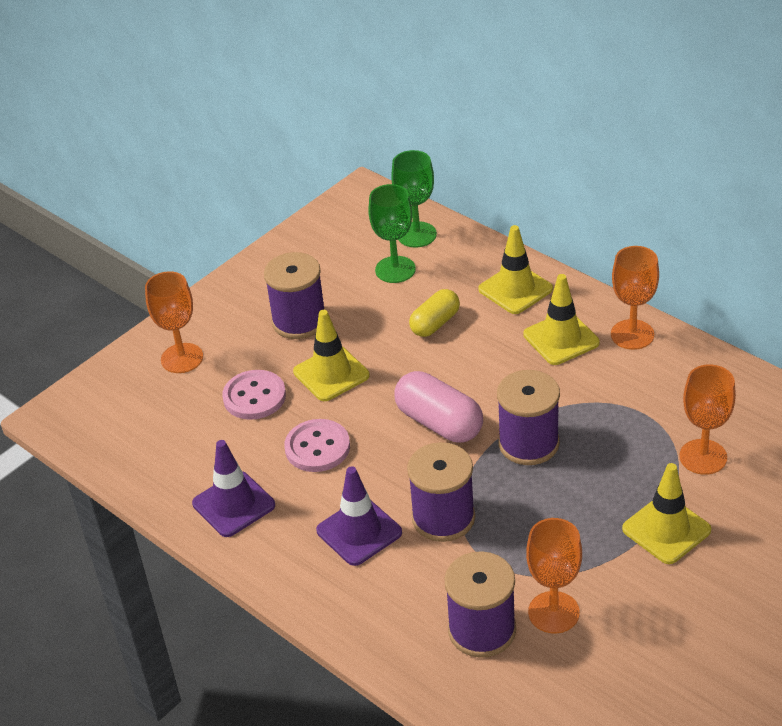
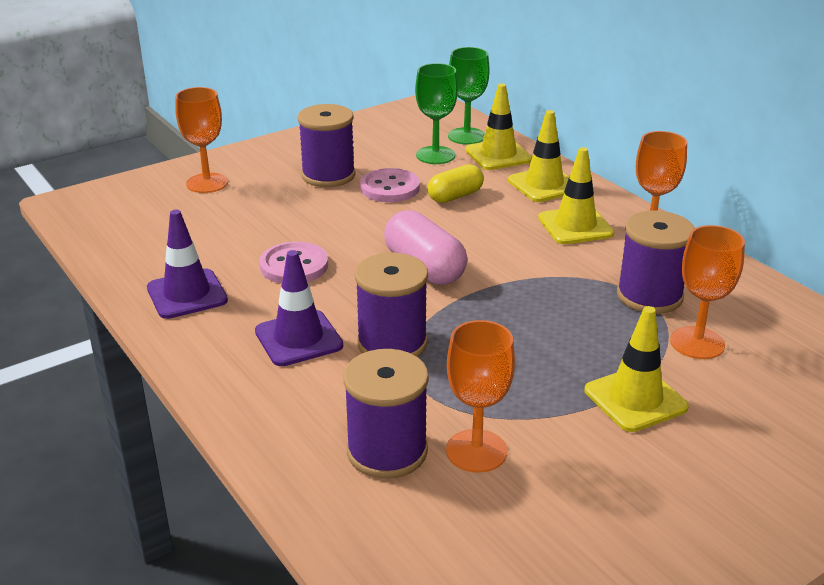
camera: 10 degrees right, 10 degrees down
pink button [222,370,286,420] -> pink button moved to [360,168,420,202]
yellow traffic cone [293,310,370,401] -> yellow traffic cone moved to [465,83,532,170]
purple spool [497,370,560,465] -> purple spool moved to [617,211,695,314]

